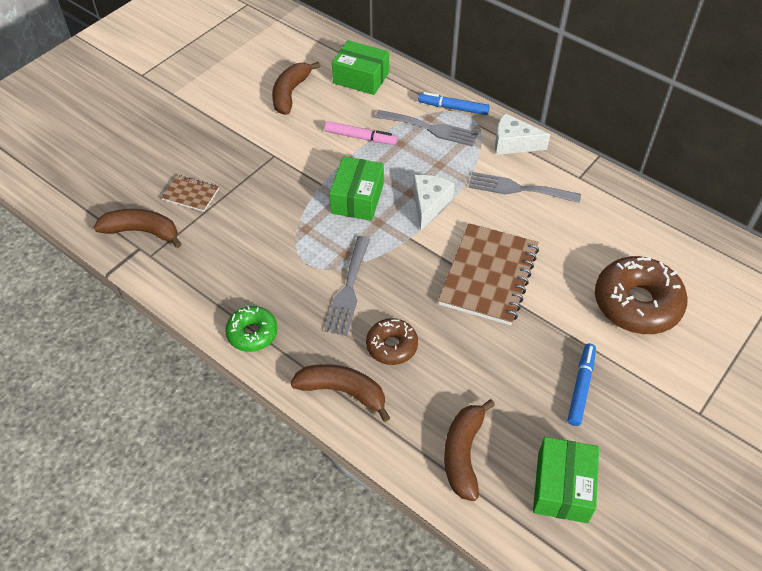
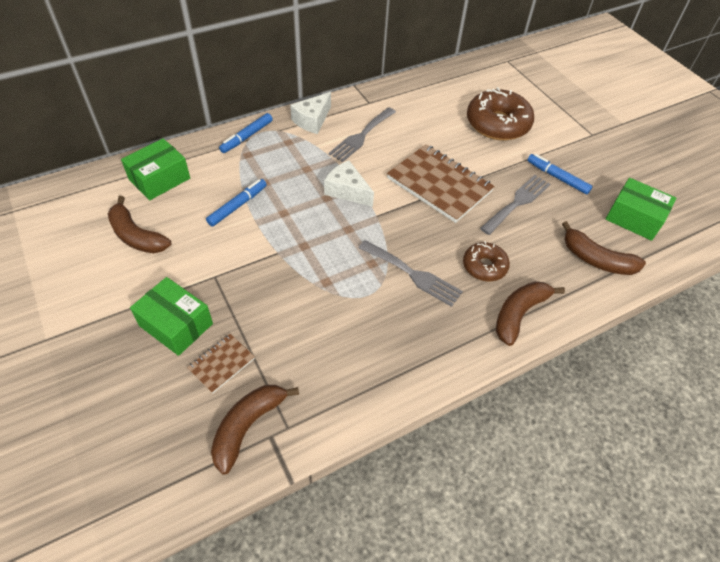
camera: 70 degrees left, 0 degrees up
green donut [225,306,278,352] -> none
pink marker [325,121,397,145] -> blue marker [206,179,267,227]
green box [329,156,384,221] -> green box moved to [130,277,213,356]
grey fork [375,110,478,146] -> grey fork moved to [480,175,550,235]

